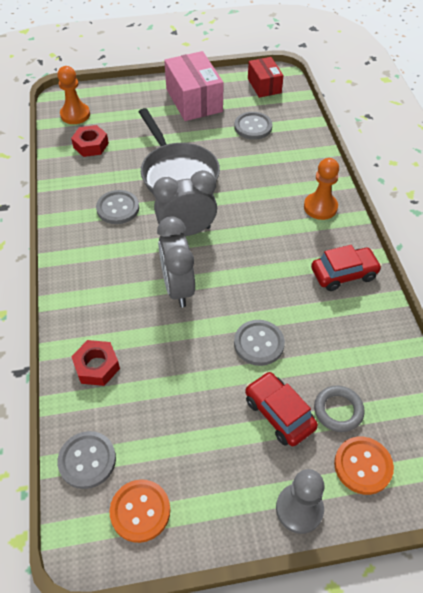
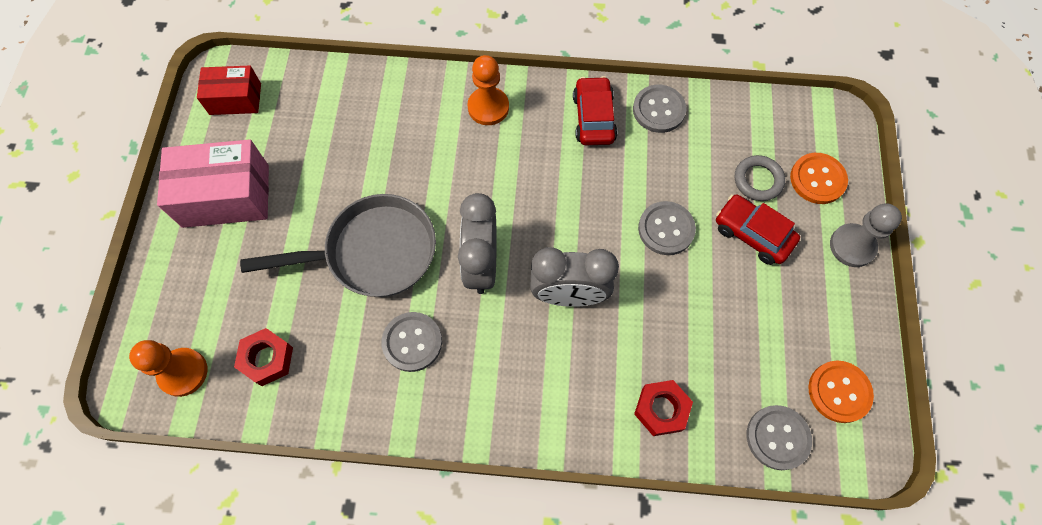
camera: 75 degrees left, 15 degrees up
grey button [234,112,273,140] -> grey button moved to [633,85,687,133]
red car [245,372,318,446] -> red car turned 60 degrees clockwise [716,194,800,265]

